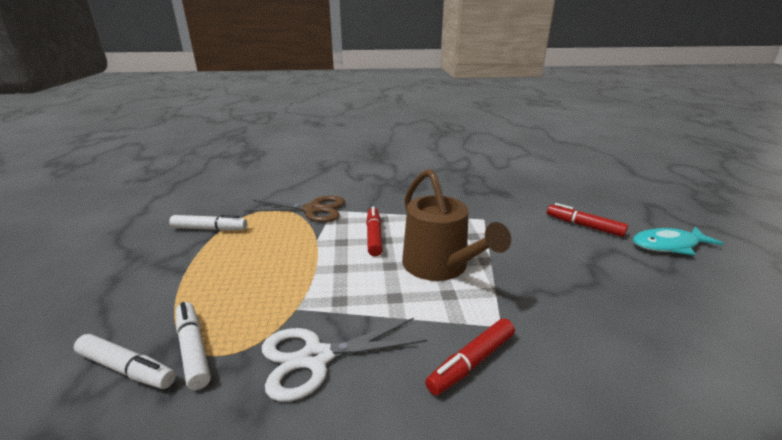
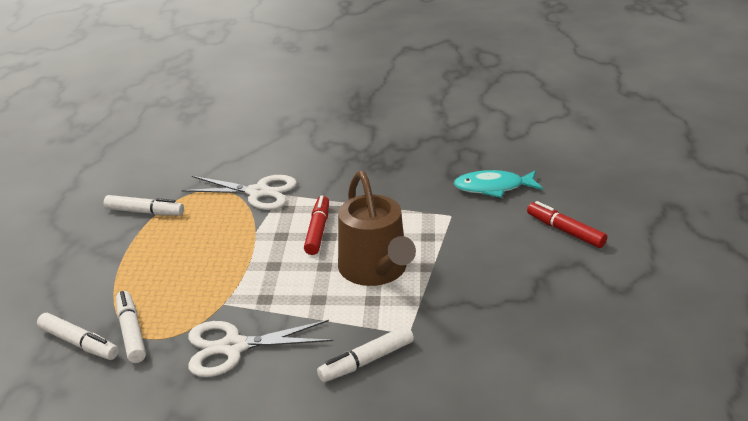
camera: 10 degrees right, 5 degrees up
brown scissors [244,196,345,222] -> white scissors [182,175,297,210]
red marker [425,318,515,396] -> white marker [317,326,414,382]
turquoise fish [633,227,724,255] -> turquoise fish moved to [454,170,543,198]

